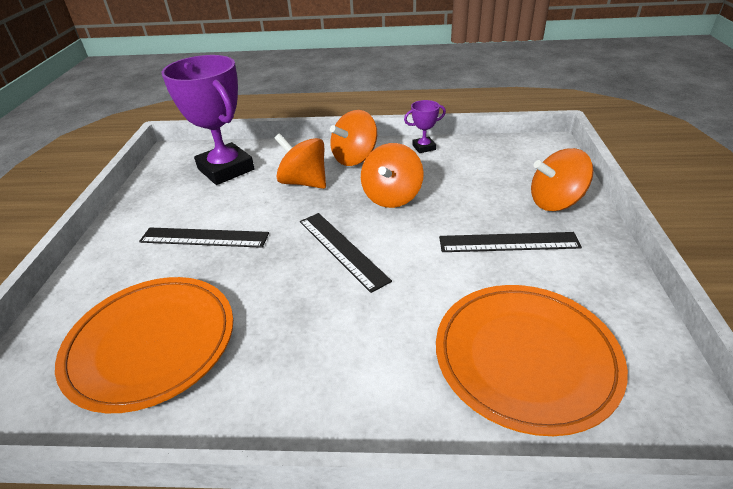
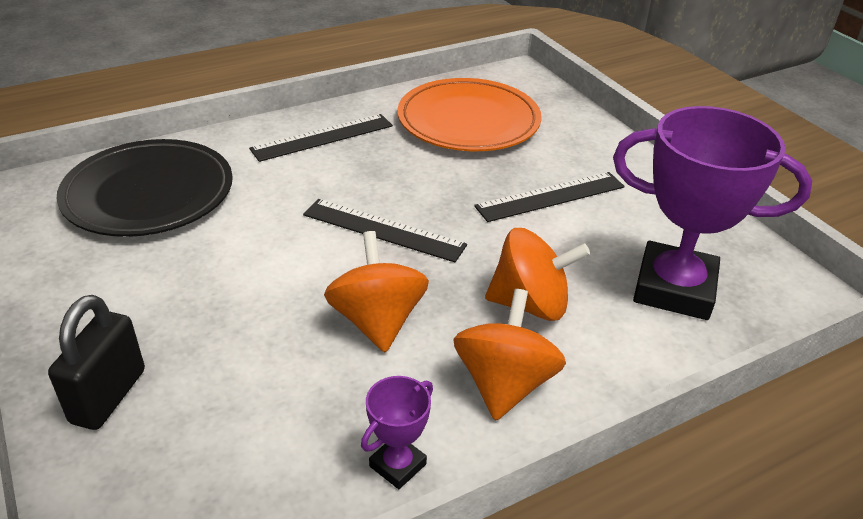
camera: 145 degrees right, 0 degrees up
orange plate [436,285,628,436] -> black plate [57,139,233,237]
black ruler [439,232,582,252] -> black ruler moved to [249,114,393,162]
orange spinning top [531,148,594,211] -> black padlock [48,295,145,430]

